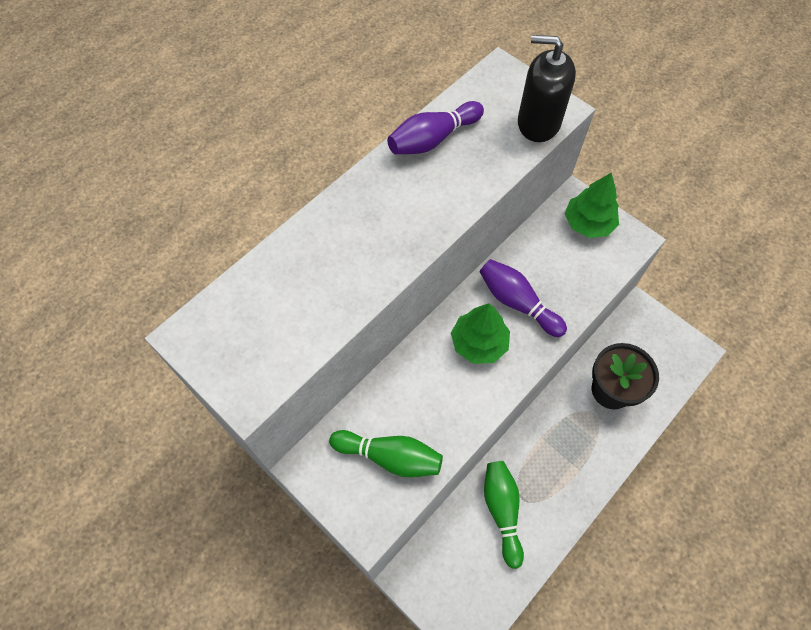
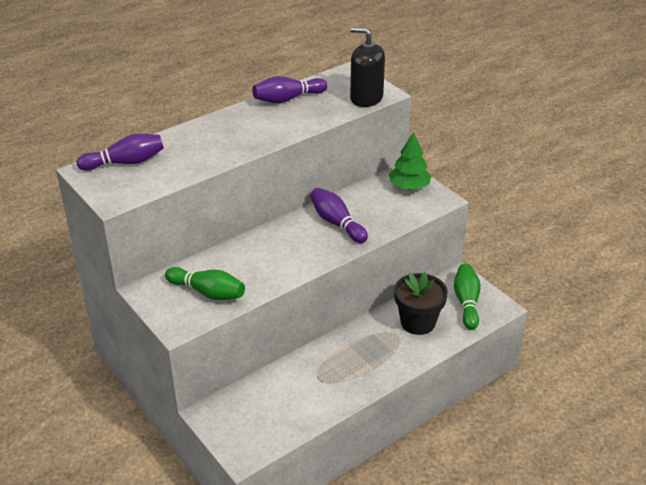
camera: 10 degrees right, 25 degrees down
green tree [451,303,510,364] -> none
green bowling pin [484,461,524,569] -> green bowling pin moved to [454,264,481,330]
none -> purple bowling pin [77,134,164,171]

